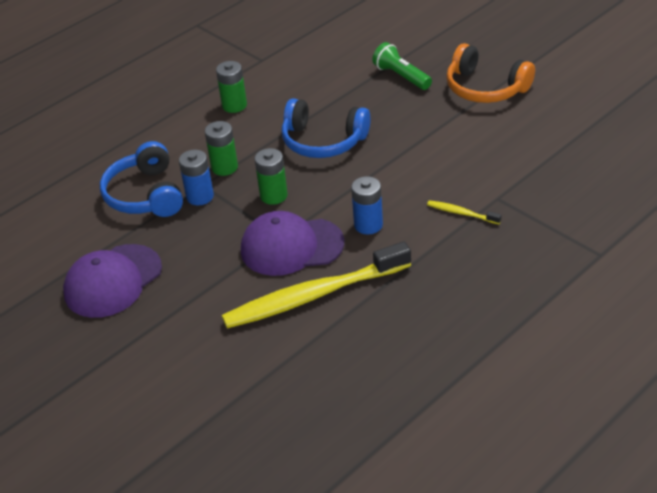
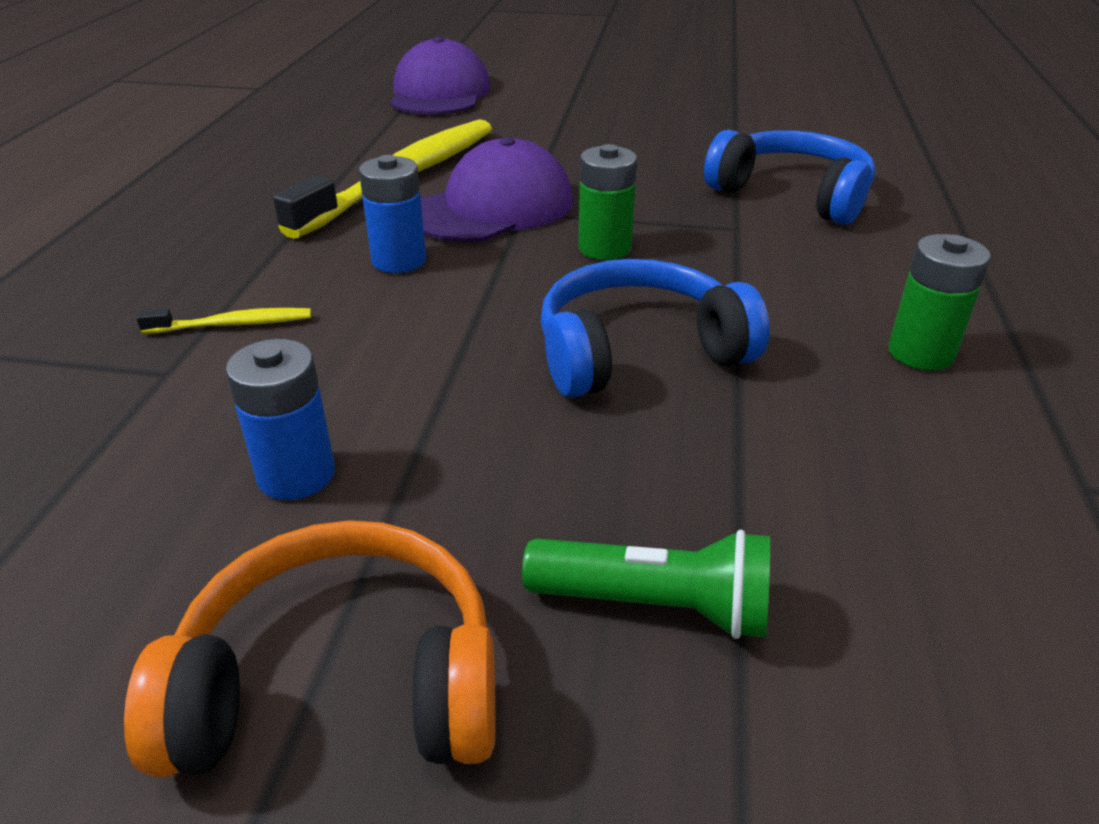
camera: 140 degrees right, 5 degrees down
purple cap [63,244,162,318] -> purple cap moved to [390,36,490,115]
blue battery [179,150,214,206] -> blue battery moved to [226,339,335,500]
green battery [205,121,238,176] -> none

